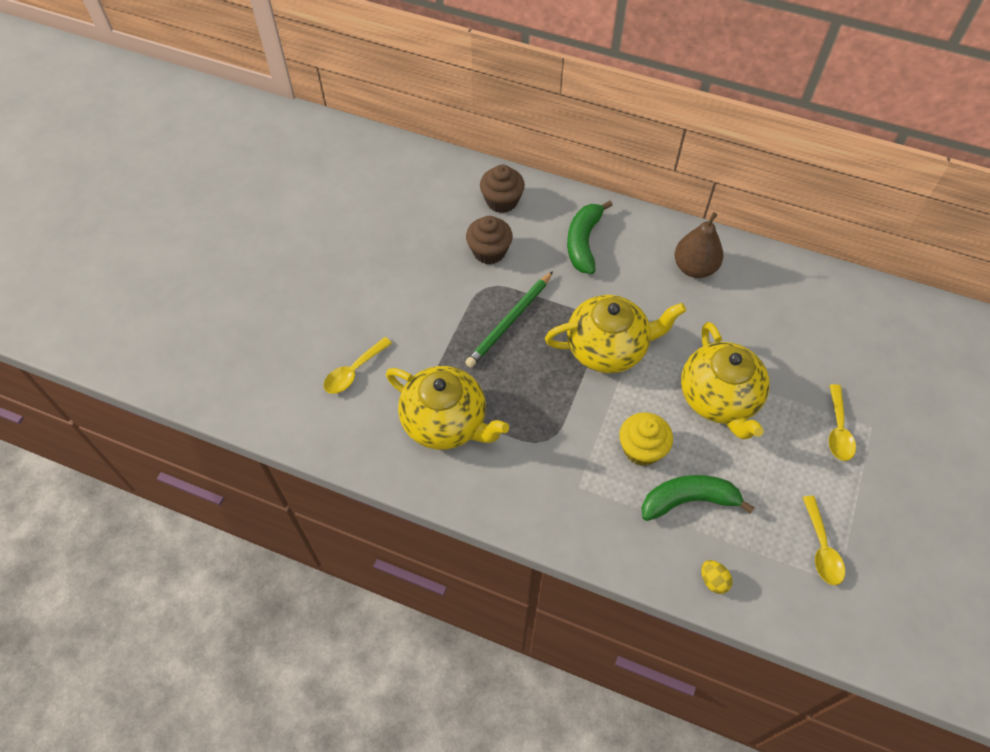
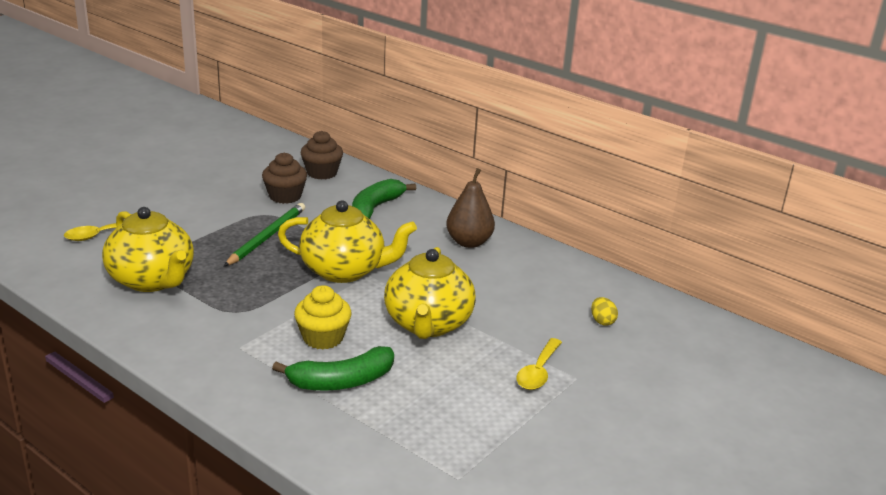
camera: 15 degrees right, 30 degrees down
green pencil [465,271,553,368] -> green pencil turned 150 degrees clockwise [224,203,305,266]
green banana [641,475,755,521] -> green banana turned 150 degrees clockwise [272,346,394,391]
yellow egg [701,560,733,594] -> yellow egg moved to [591,297,618,326]
yellow spoon [802,496,845,585] -> none

